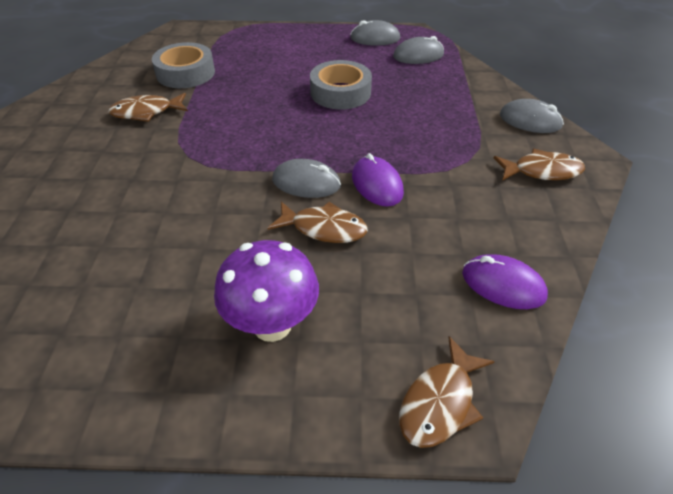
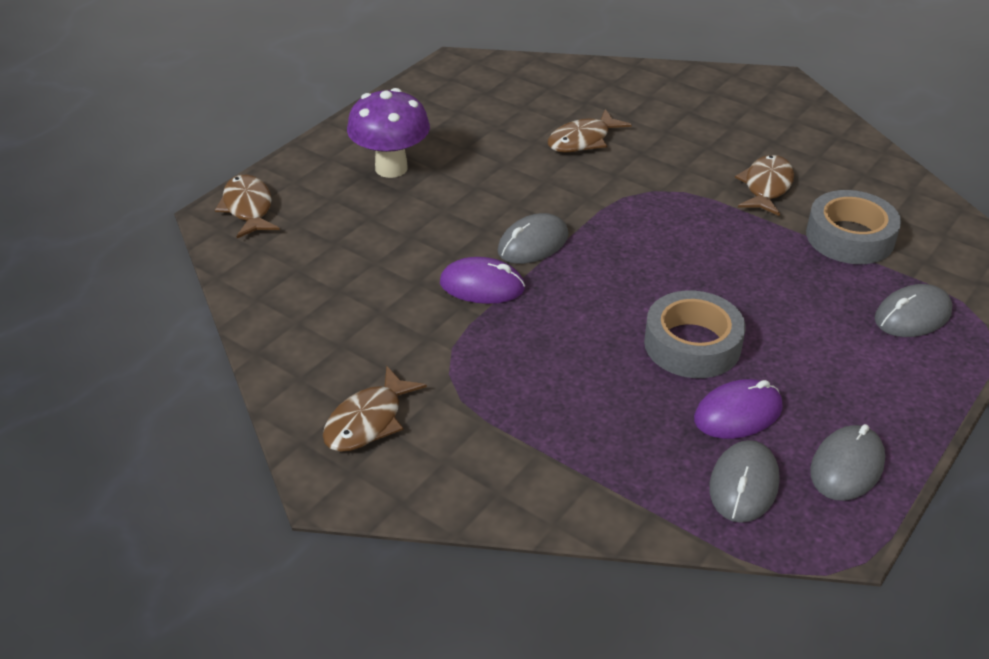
camera: 125 degrees right, 5 degrees down
brown fish [267,201,368,243] -> brown fish moved to [548,109,632,153]
purple mouse [462,254,548,309] -> purple mouse moved to [694,379,782,439]
grey mouse [500,99,564,133] -> grey mouse moved to [875,284,953,337]

